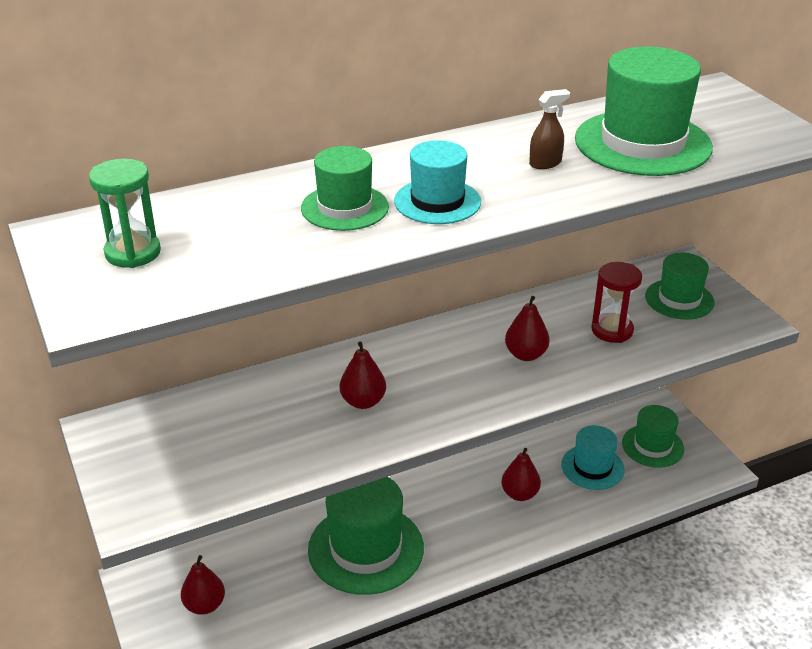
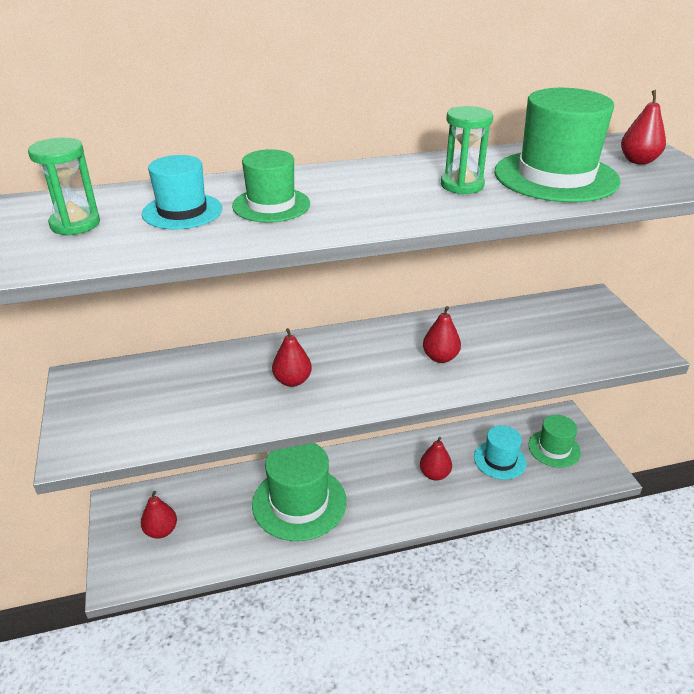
camera: 10 degrees right, 0 degrees up
turquoise hat [394,140,481,224] -> turquoise hat moved to [142,155,222,229]
brown spray bottle [529,89,570,169] -> green hourglass [441,106,493,194]
red hourglass [592,262,642,343] -> none
green hat [645,253,715,319] -> none
none -> red pear [621,90,666,165]

